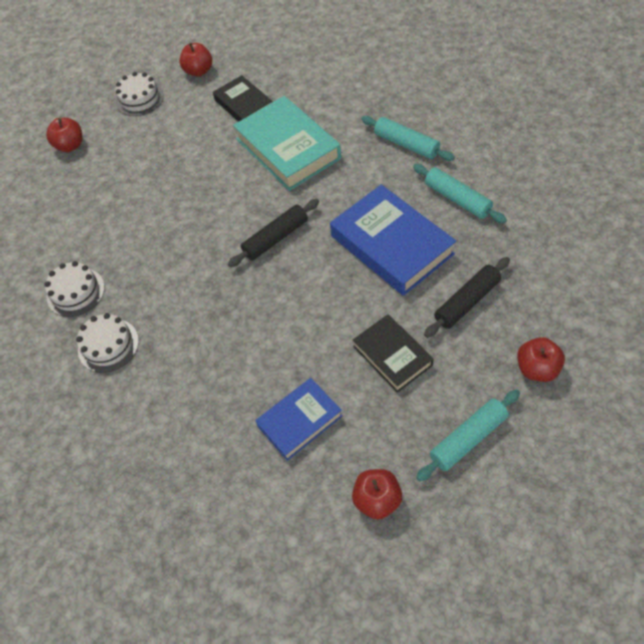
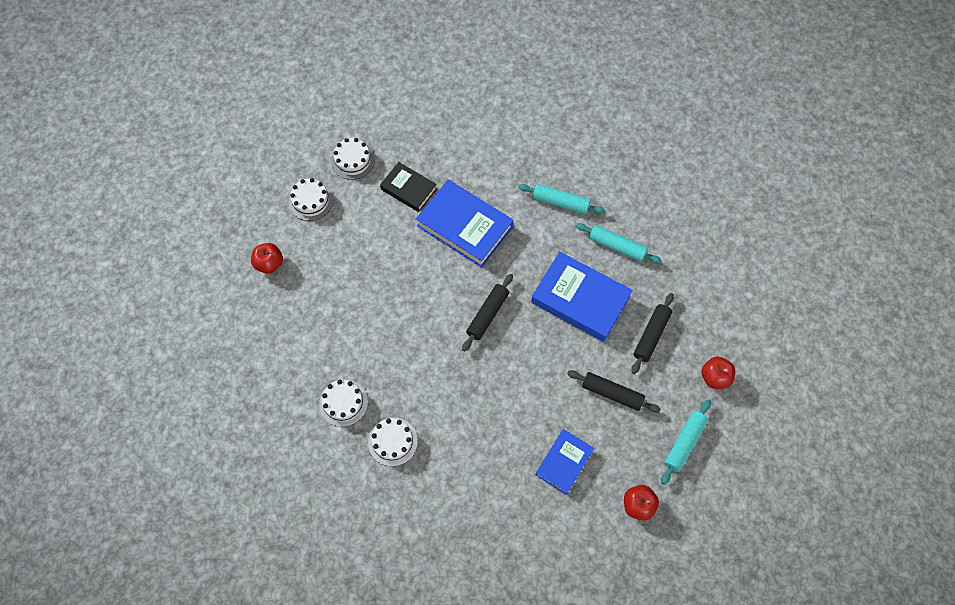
camera: 25 degrees left, 10 degrees up
red apple [179,43,212,77] -> white cake [331,138,375,180]
turquoise book [233,96,341,191] -> blue book [416,180,513,268]
black book [353,314,434,393] -> black rolling pin [567,370,661,413]

